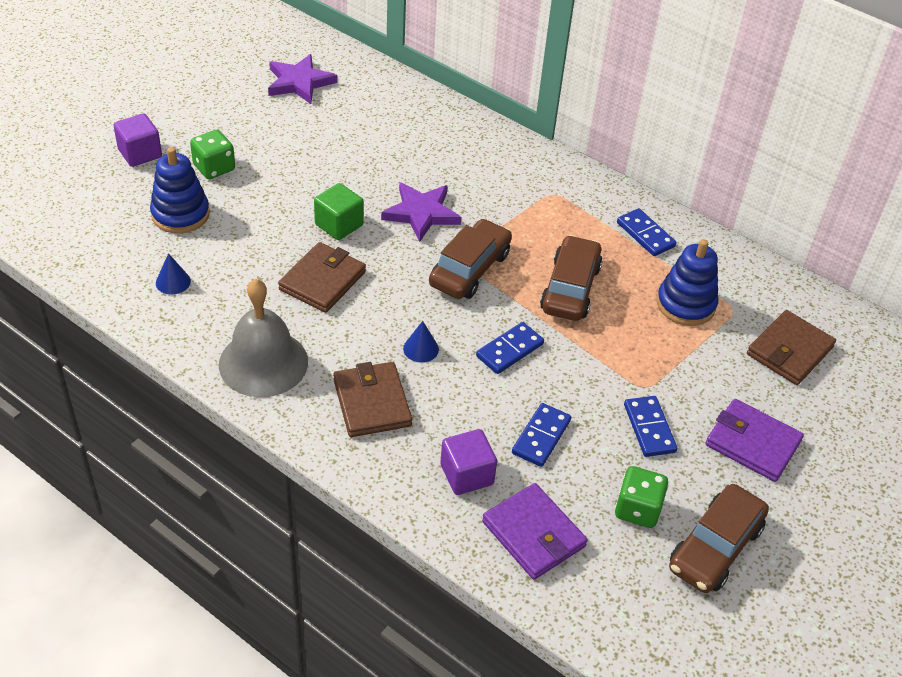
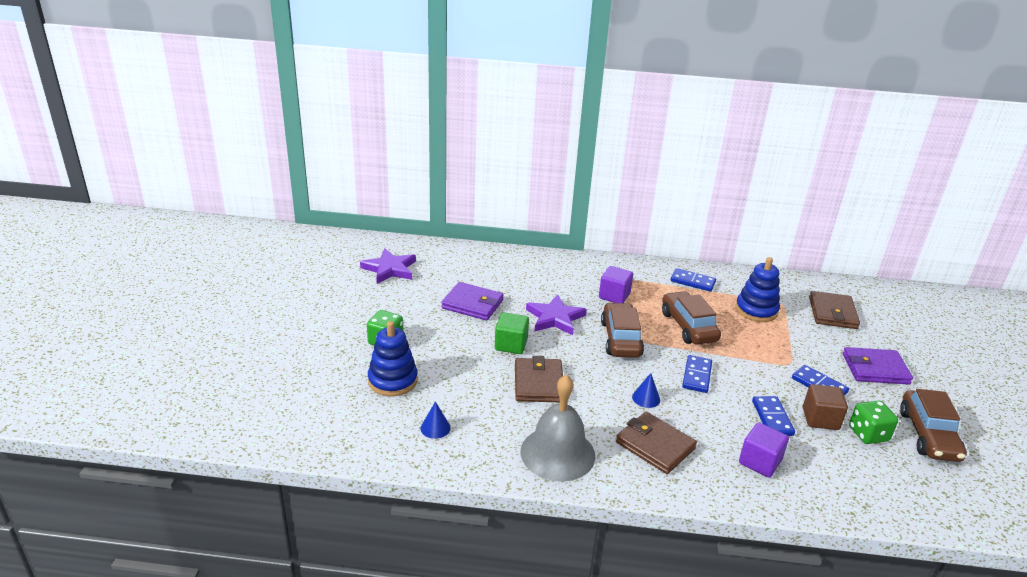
camera: 30 degrees left, 15 degrees down
purple cube [113,113,162,167] -> purple cube moved to [599,266,633,303]
purple wallet [482,483,588,580] -> purple wallet moved to [441,282,504,320]
none -> brown cube [803,384,848,430]

